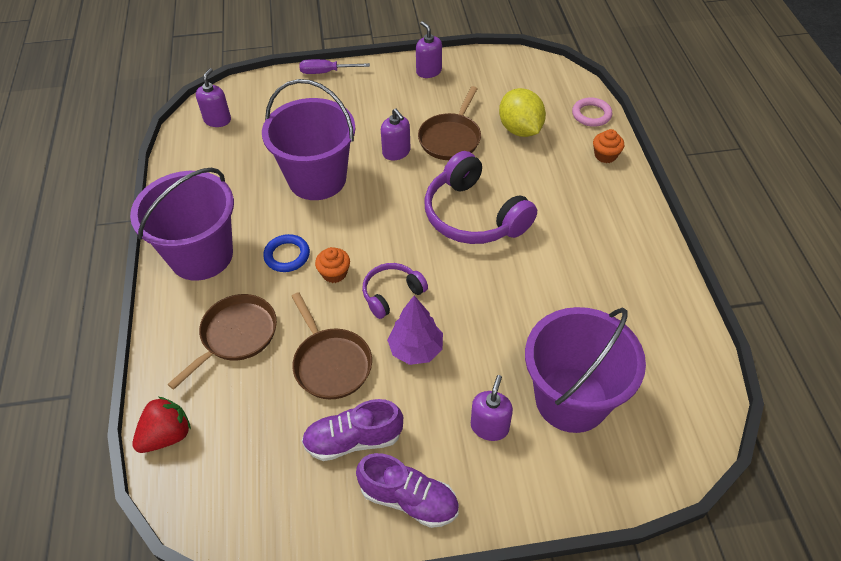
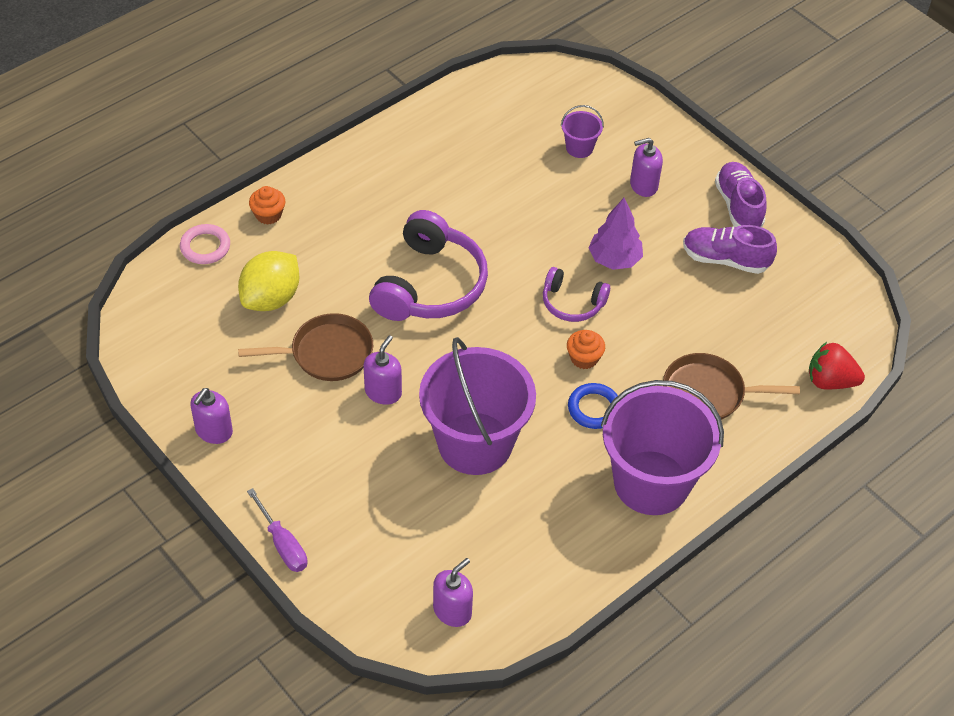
camera: 125 degrees left, 0 degrees up
purple soap dispenser [196,68,231,127] -> purple soap dispenser turned 150 degrees clockwise [433,558,473,627]
brown pan [291,292,372,399] -> none
purple shoe [302,399,403,461] -> purple shoe turned 150 degrees clockwise [683,225,777,274]
purple bucket [525,307,646,433] -> purple bucket [561,105,604,158], size x0.42

